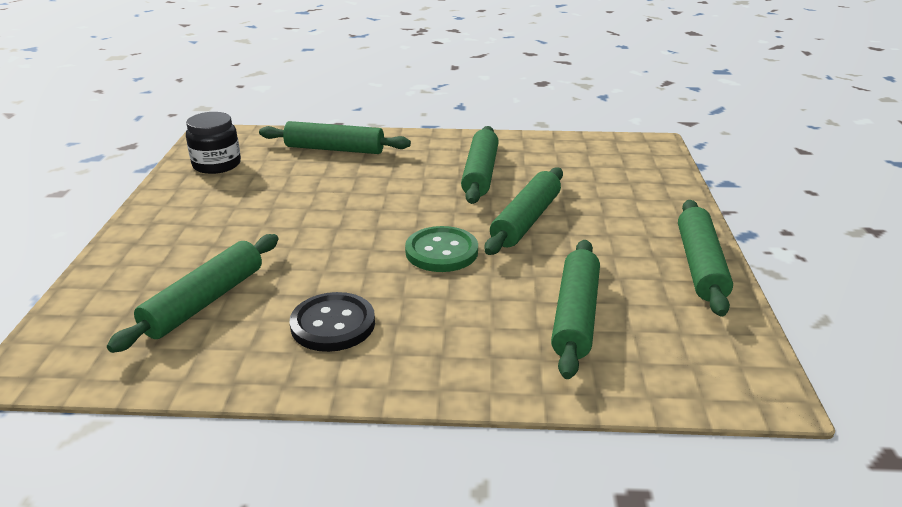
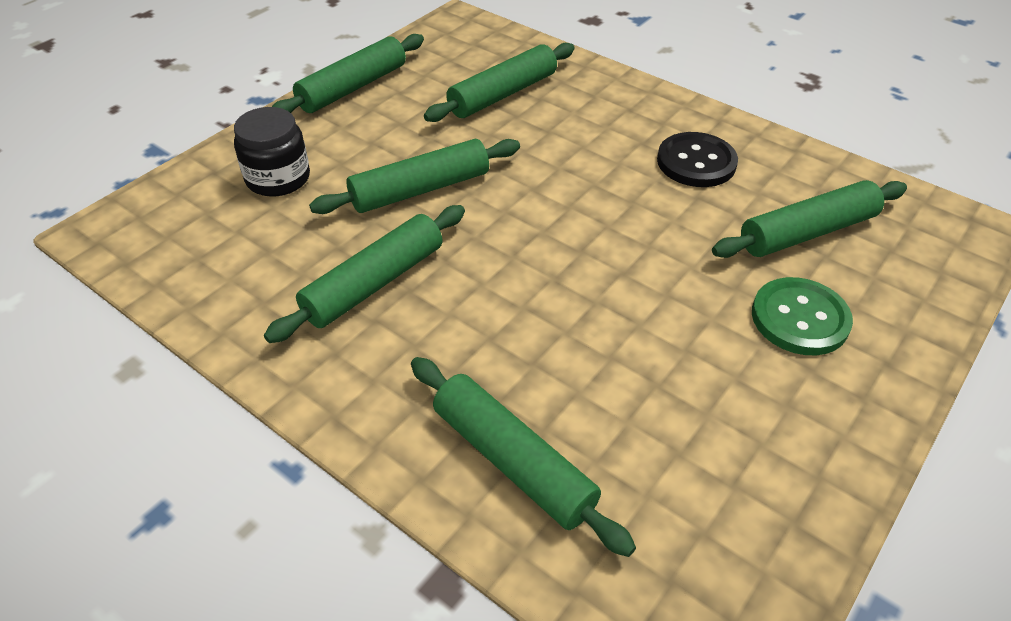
camera: 145 degrees left, 15 degrees up
black jar [186,112,241,174] -> black jar moved to [234,107,310,197]
green button [405,226,478,272] -> green button moved to [752,277,853,355]

